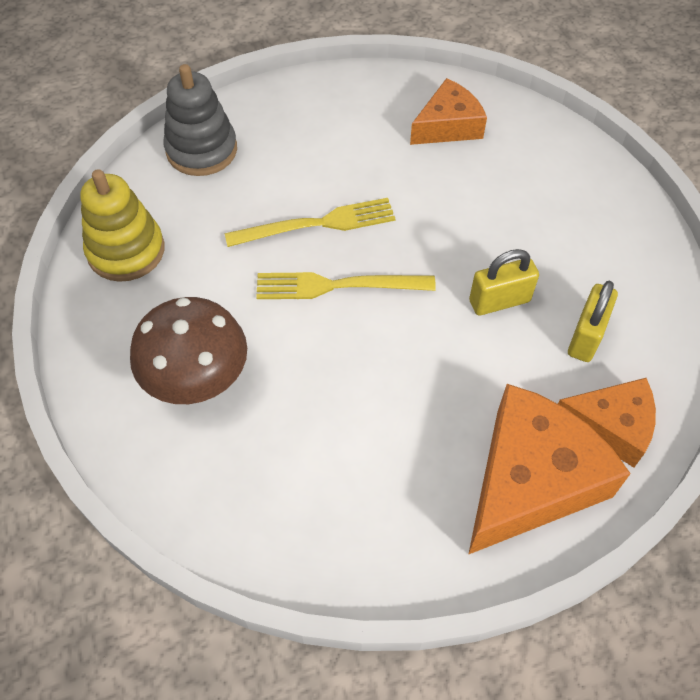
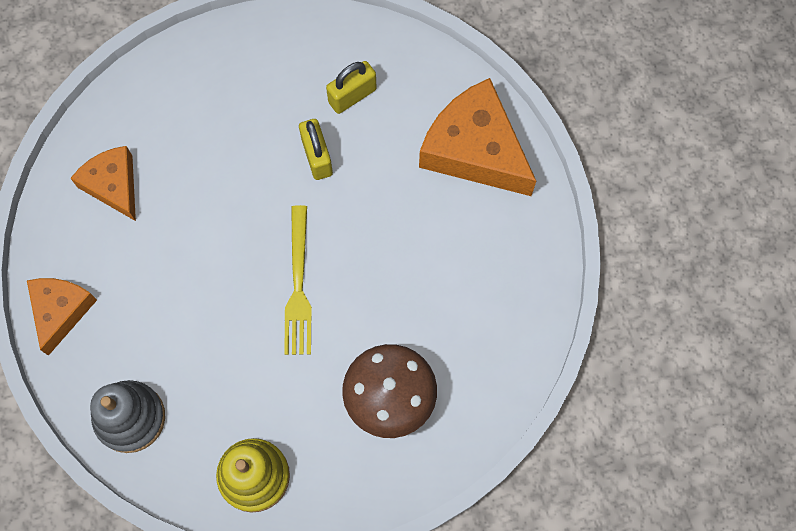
camera: 90 degrees left, 15 degrees up
yellow fork [225,198,396,247] -> none
orange cheese [558,378,656,468] -> orange cheese moved to [27,278,97,356]
yellow padlock [568,281,618,362] -> yellow padlock turned 60 degrees counterclockwise [326,61,377,114]

